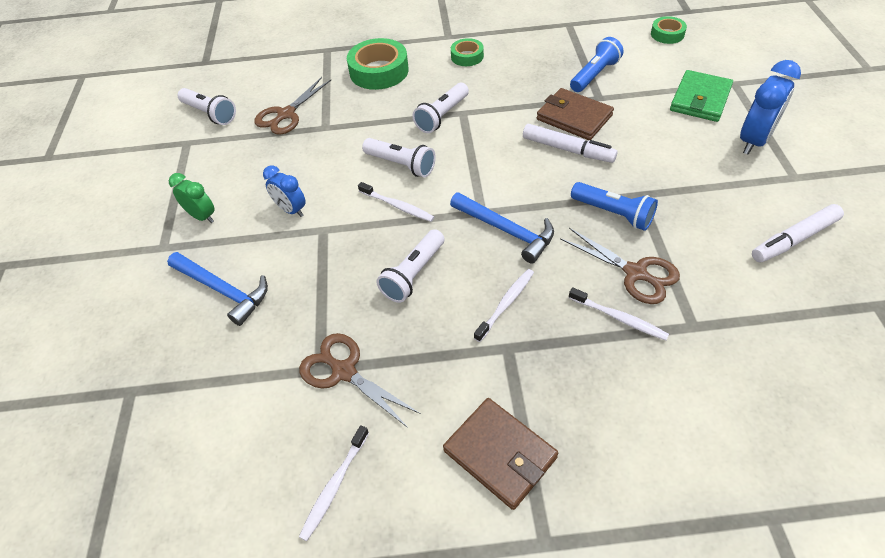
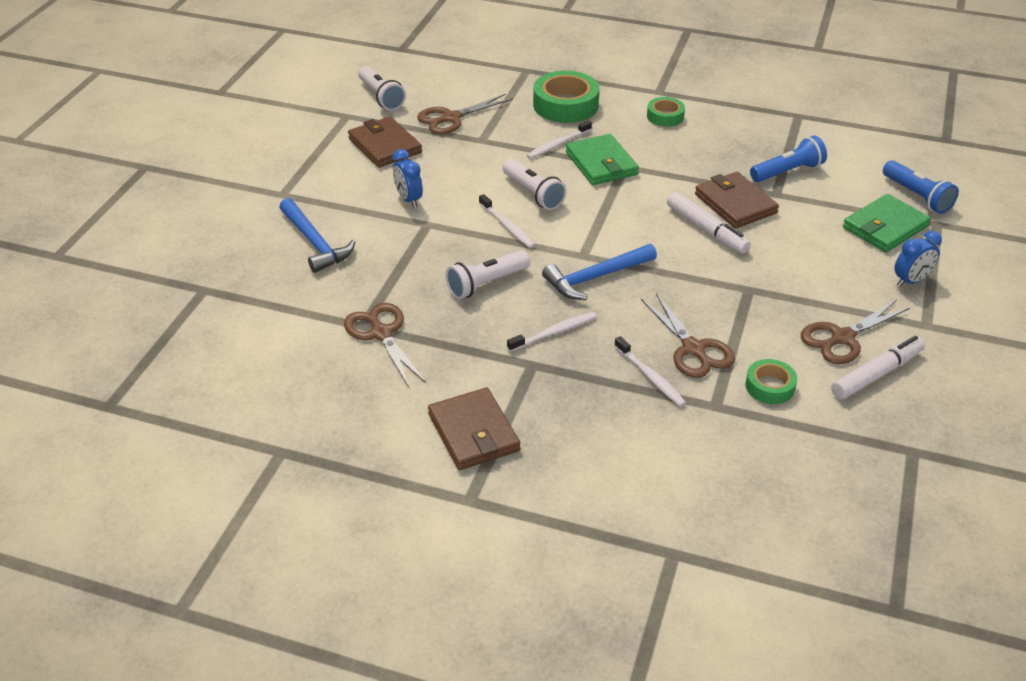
camera: 20 degrees right, 10 degrees down
green clock [169,173,215,223] -> none
white toothbrush [299,425,369,541] -> white toothbrush moved to [526,120,592,159]
white flashlight [413,83,469,133] -> green wallet [566,134,639,185]
blue hammer [450,192,554,263] -> blue hammer turned 90 degrees clockwise [542,244,657,300]
blue flashlight [571,182,658,231] -> blue flashlight moved to [883,160,959,214]
green tape [651,16,687,44] -> green tape moved to [745,359,797,404]
blue clock [740,60,801,155] -> blue clock [894,231,942,287], size x0.62
white marker [752,204,844,263] -> white marker turned 150 degrees clockwise [831,336,925,399]
none -> brown wallet [348,116,422,167]
none -> brown scissors [801,300,910,364]

